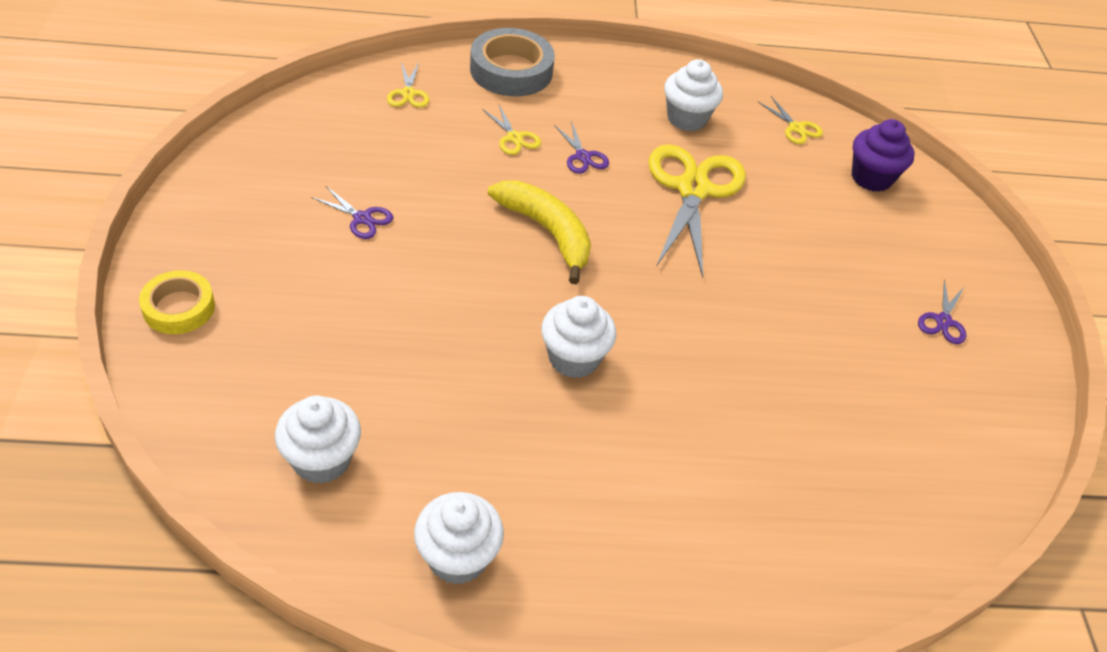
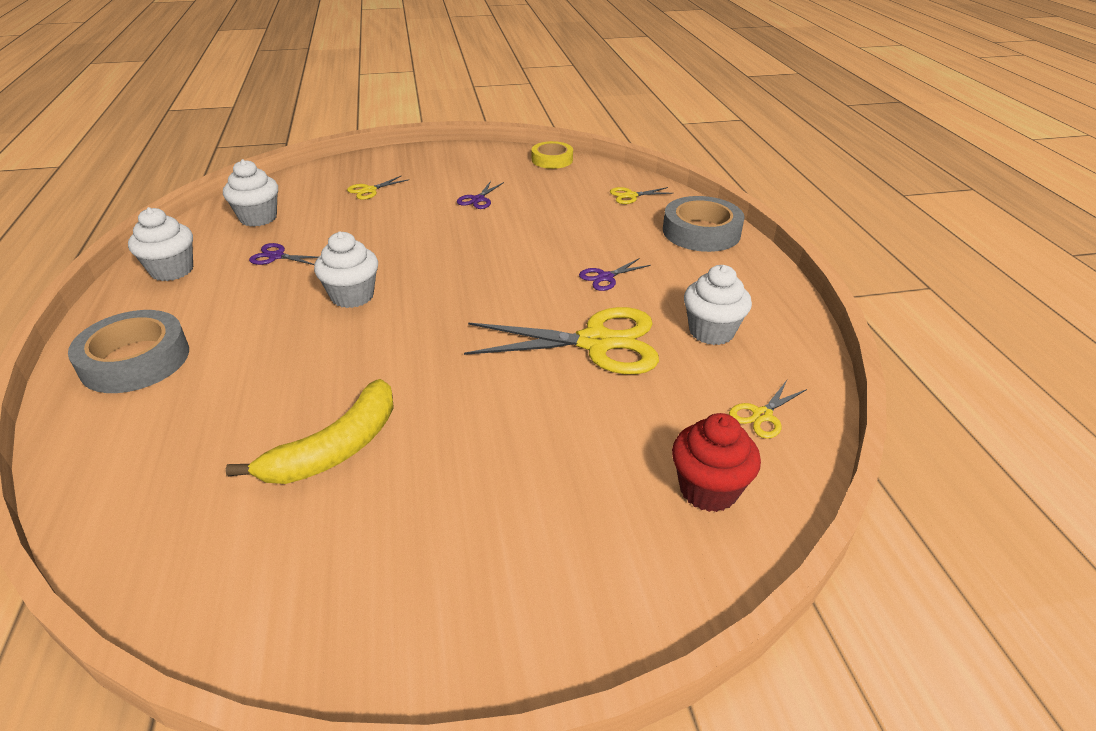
camera: 85 degrees right, 10 degrees down
yellow tape [139,270,215,334] -> yellow tape moved to [532,141,573,169]
yellow scissors [482,105,541,155] -> yellow scissors moved to [347,175,409,200]
yellow banana [488,180,591,284] -> yellow banana moved to [226,379,394,484]
purple cupcake [852,119,914,192] -> red cupcake [672,413,761,512]
purple scissors [918,279,966,344] -> purple scissors moved to [249,243,319,265]
none -> grey tape [68,310,189,393]

